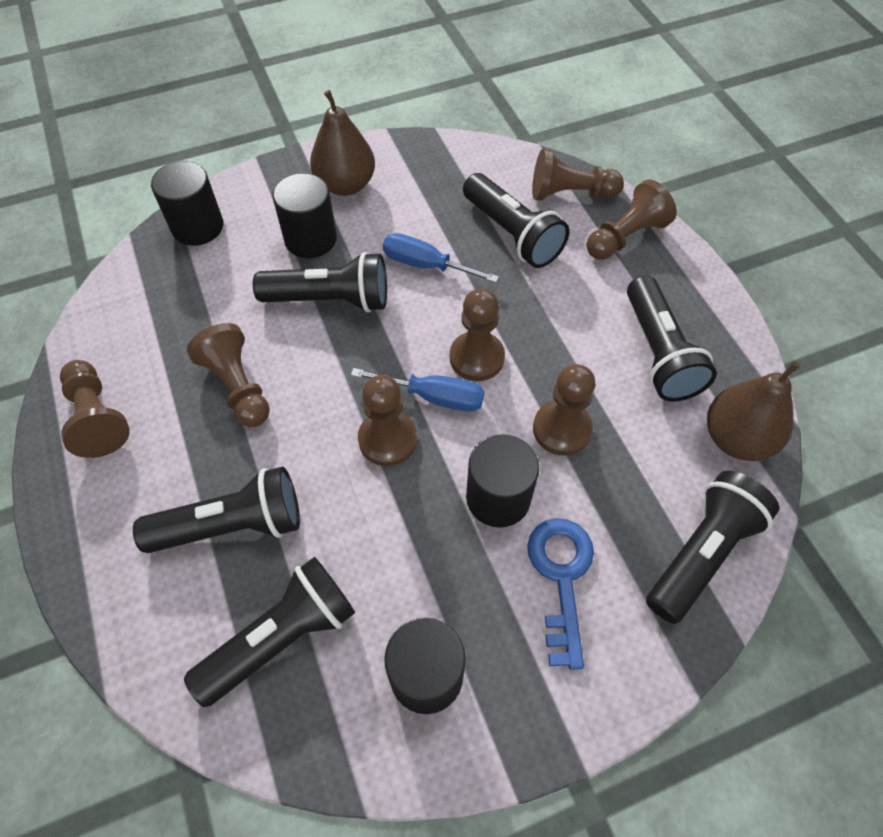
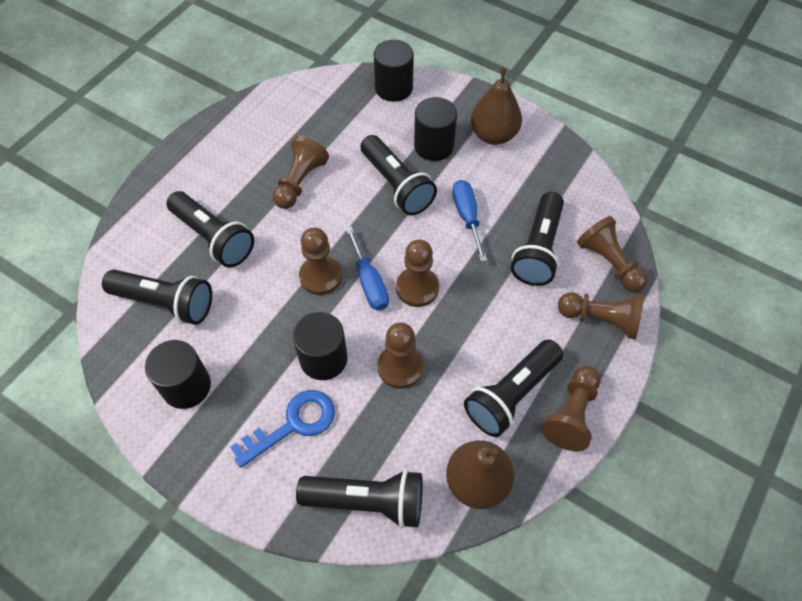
camera: 55 degrees right, 0 degrees up
brown pawn [60,360,130,458] -> brown pawn moved to [541,366,601,451]

